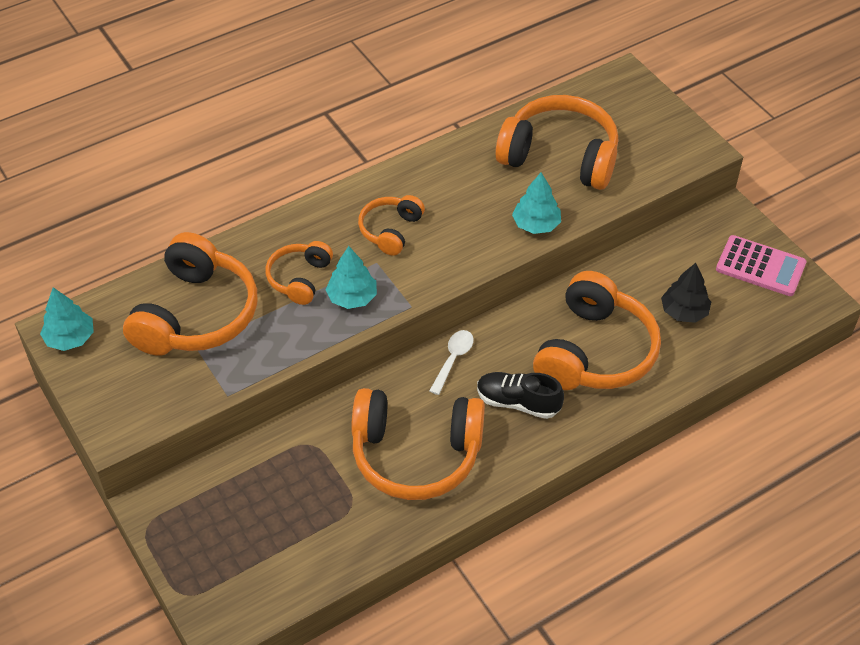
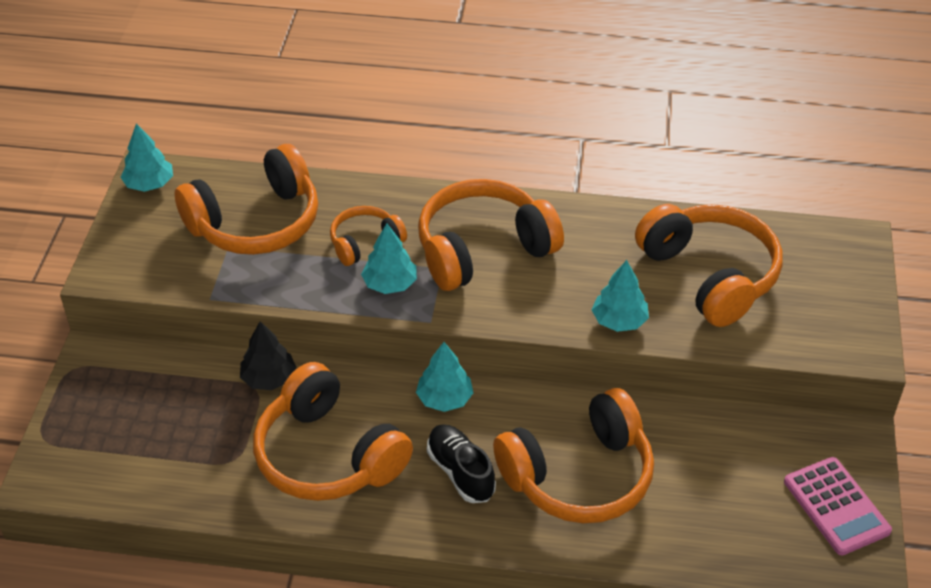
camera: 40 degrees right, 5 degrees down
orange headphones [358,195,425,256] -> orange headphones [418,179,564,291], size x1.87
white spoon [429,330,474,395] -> turquoise tree [416,342,473,412]
black tree [661,263,711,323] -> black tree moved to [240,321,296,390]

